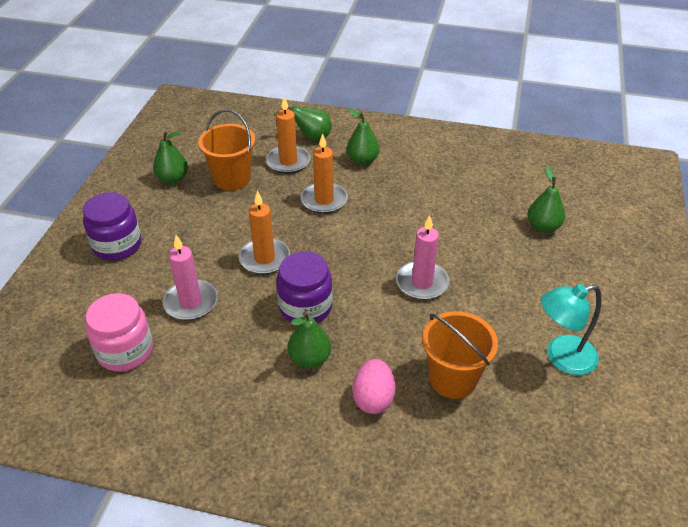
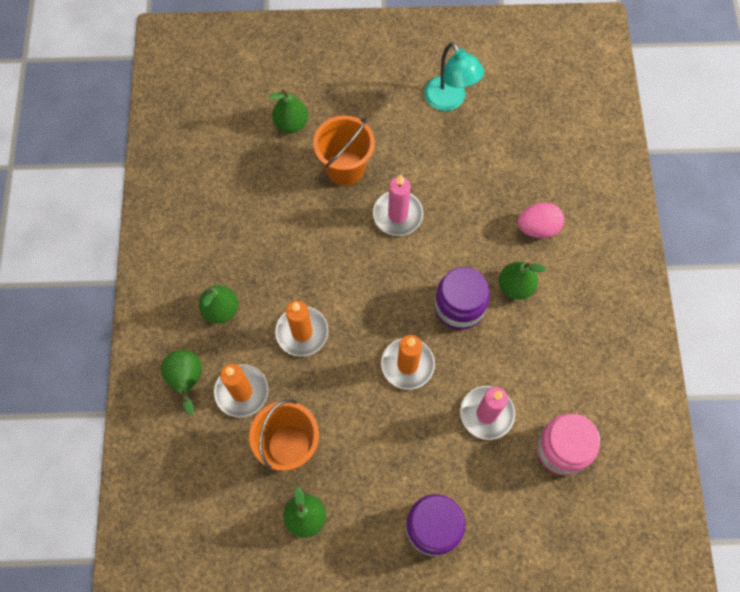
camera: 105 degrees left, 25 degrees up
orange bucket [422,311,498,399] -> orange bucket moved to [313,115,375,186]

